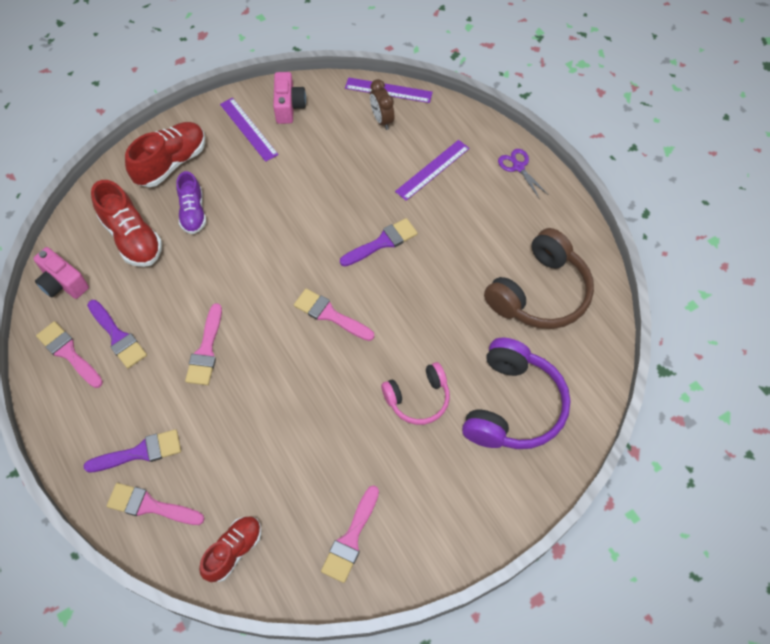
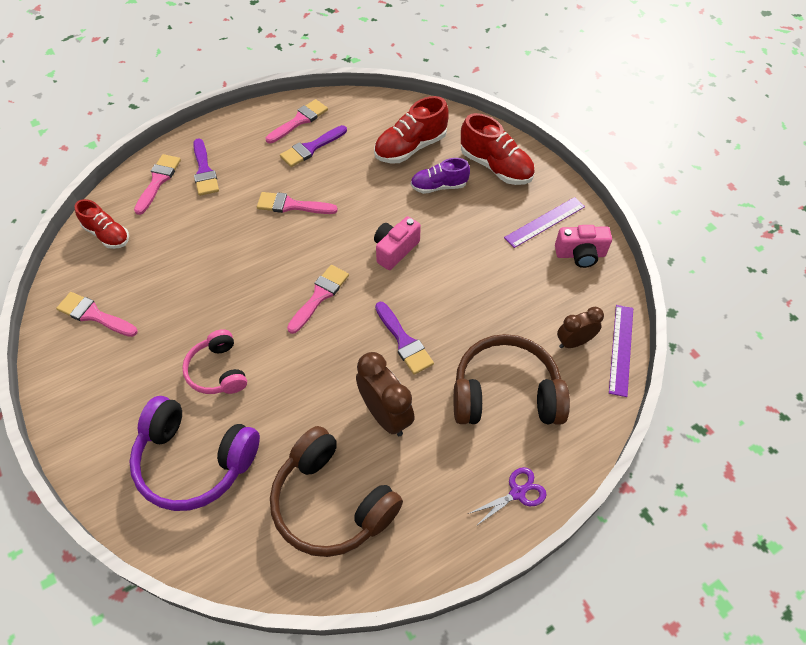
camera: 90 degrees right, 5 degrees down
pink camera [33,247,89,299] -> pink camera moved to [374,216,421,270]
purple ruler [395,140,470,201] -> brown headphones [454,334,570,425]
none -> brown clock [356,352,415,436]

